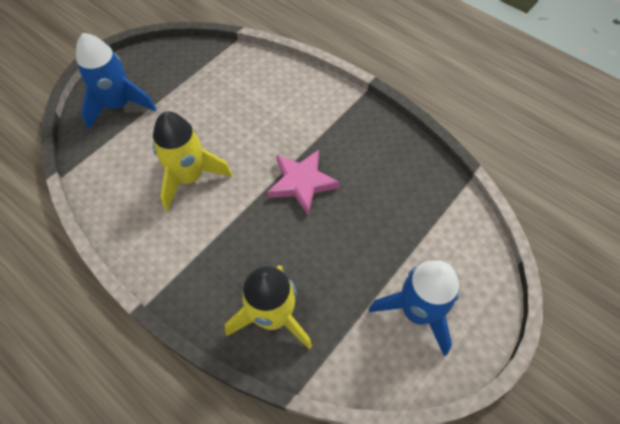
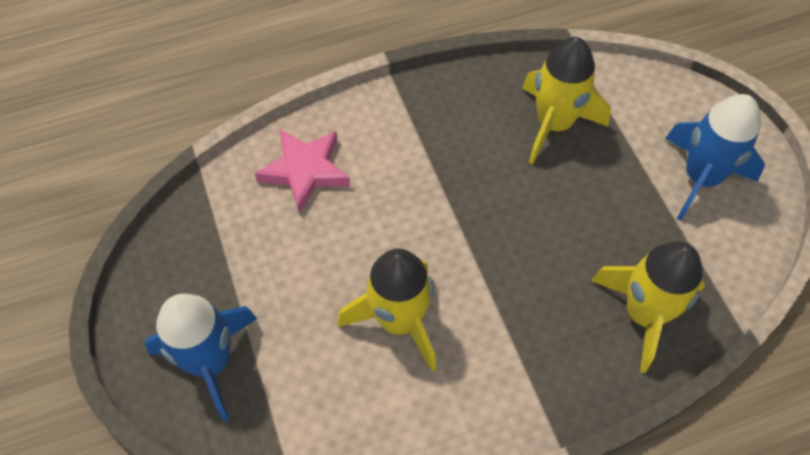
camera: 60 degrees left, 0 degrees up
pink star [268,150,340,215] -> pink star moved to [254,129,350,213]
none -> yellow rocket [522,37,611,165]

